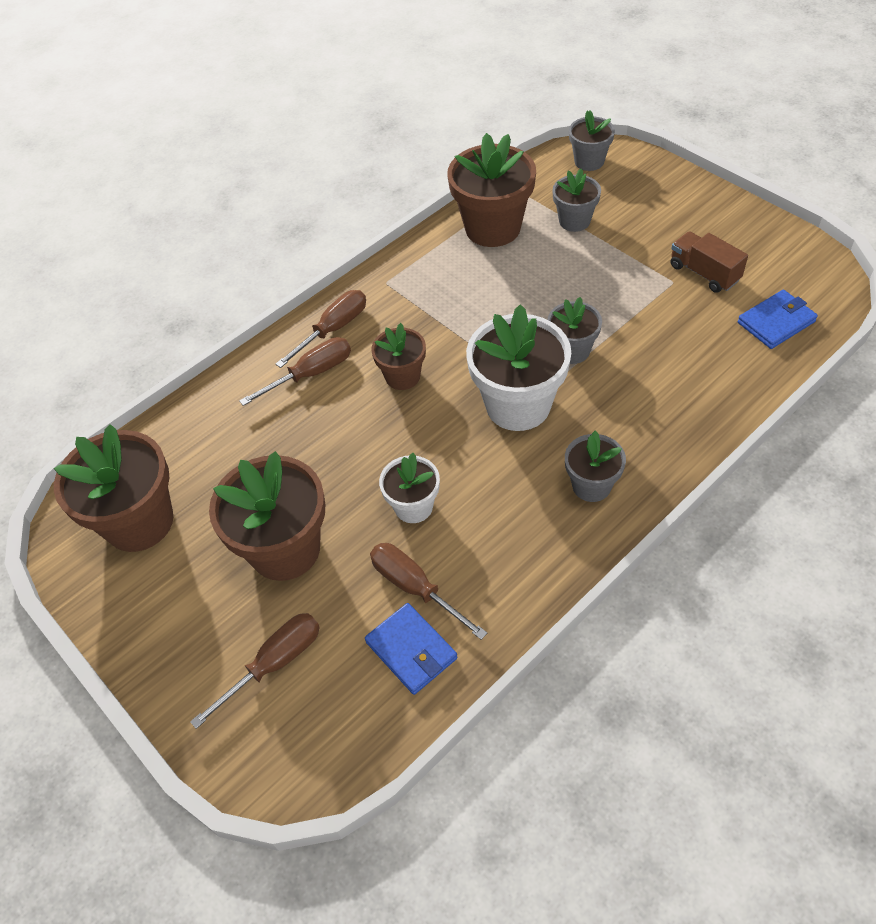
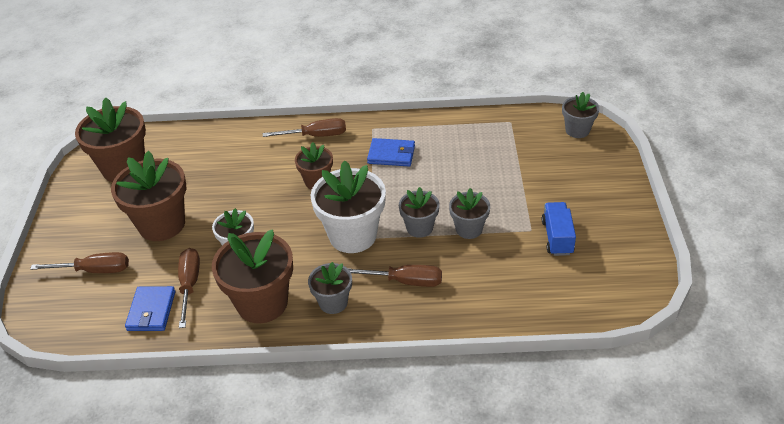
camera: 40 degrees right, 10 degrees down
brown screwdriver [239,337,351,406] -> brown screwdriver moved to [348,265,442,287]
brown flower pot [447,133,536,247] -> brown flower pot moved to [212,229,293,324]
grey flower pot [552,169,601,232] -> grey flower pot moved to [449,188,490,239]
brown truck [671,231,748,293] -> blue truck [542,202,576,256]
blue wallet [738,290,818,349] -> blue wallet moved to [367,138,415,166]

